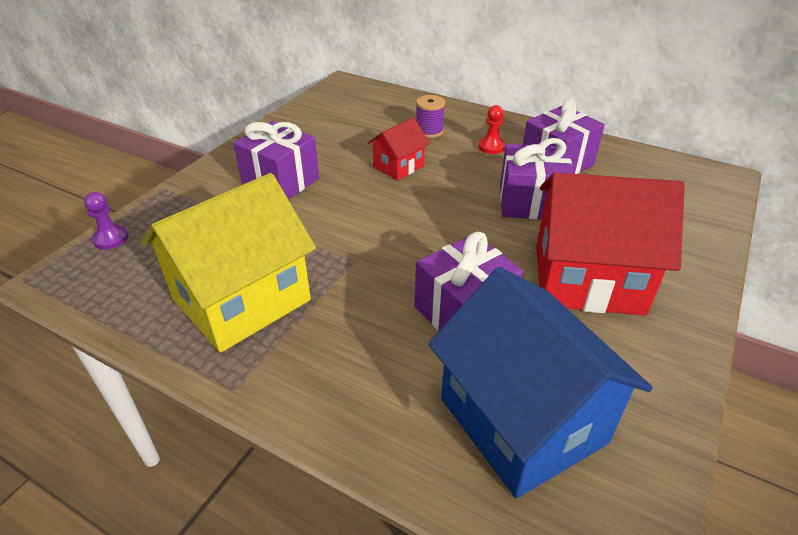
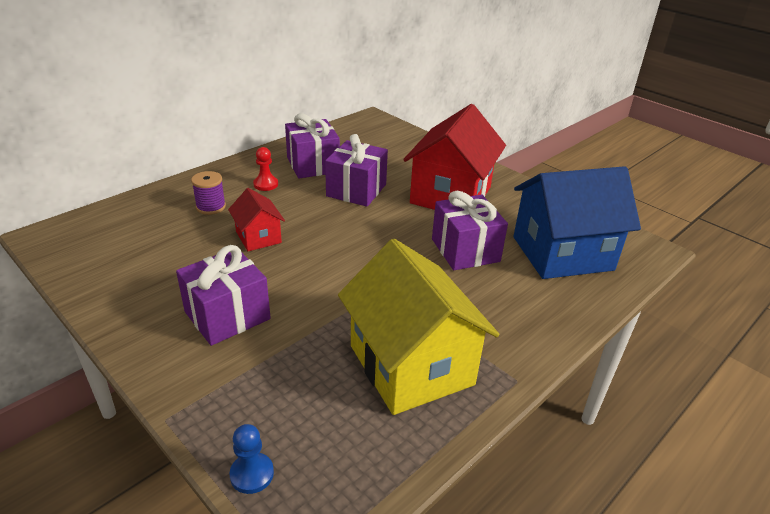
camera: 75 degrees left, 5 degrees down
purple pawn [84,192,129,249] -> blue pawn [229,424,274,494]

